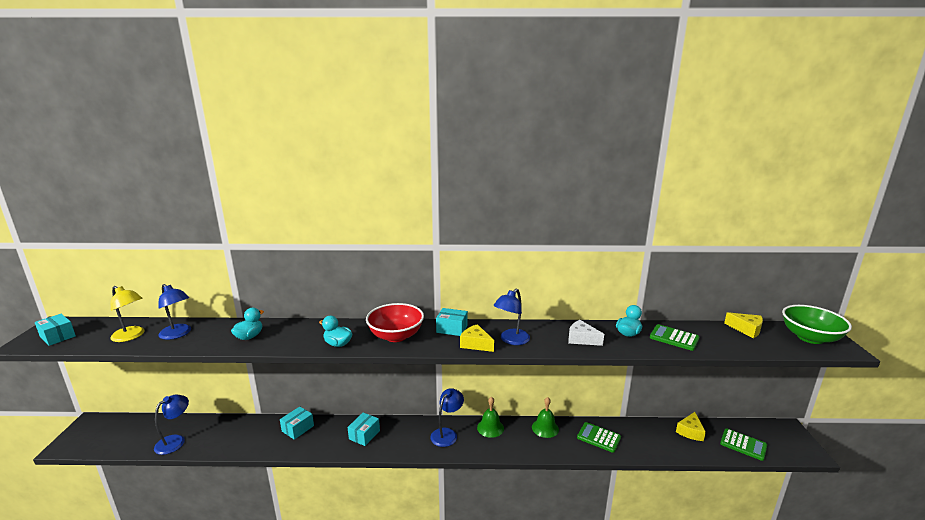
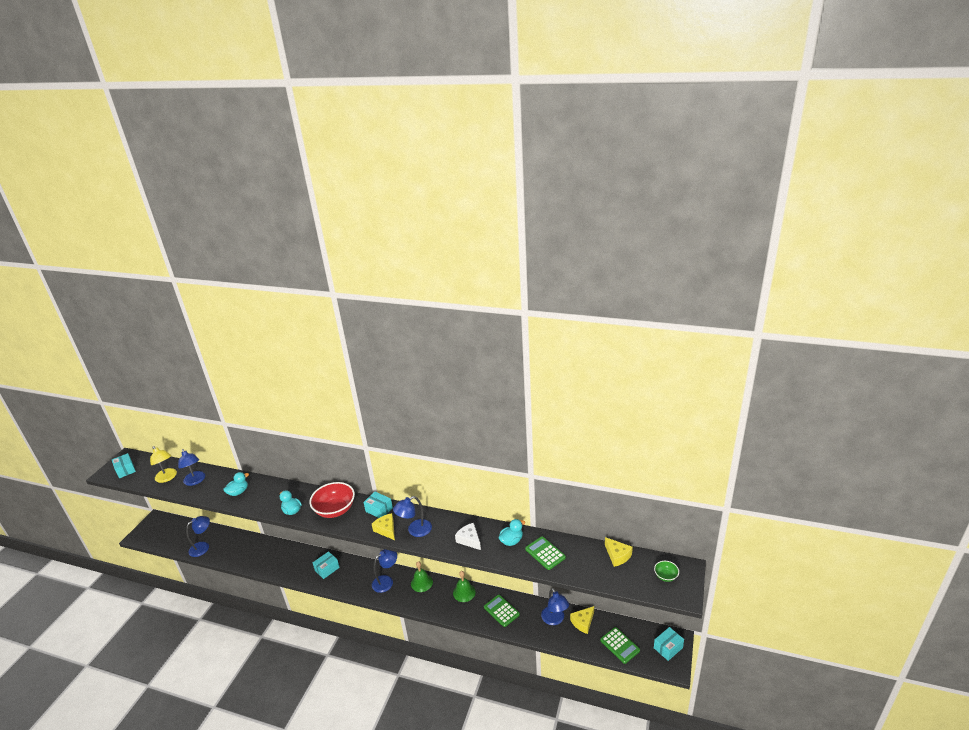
camera: 20 degrees right, 10 degrees up
turquoise box [280,406,314,440] -> turquoise box moved to [654,627,684,661]
green bowl [782,305,852,344] -> green bowl [654,561,679,582], size x0.47
none -> blue lamp [541,588,569,625]

